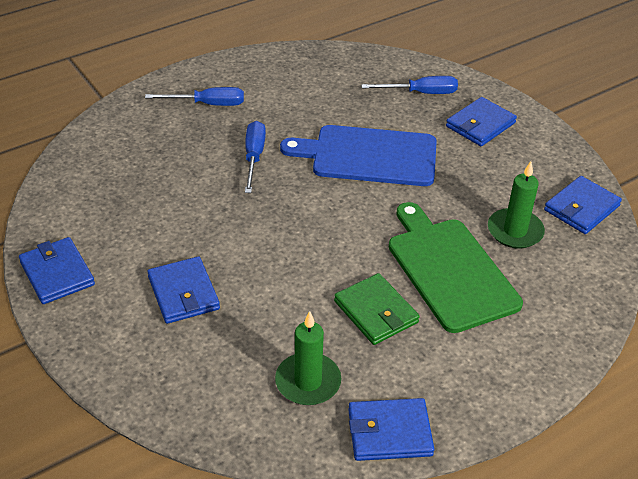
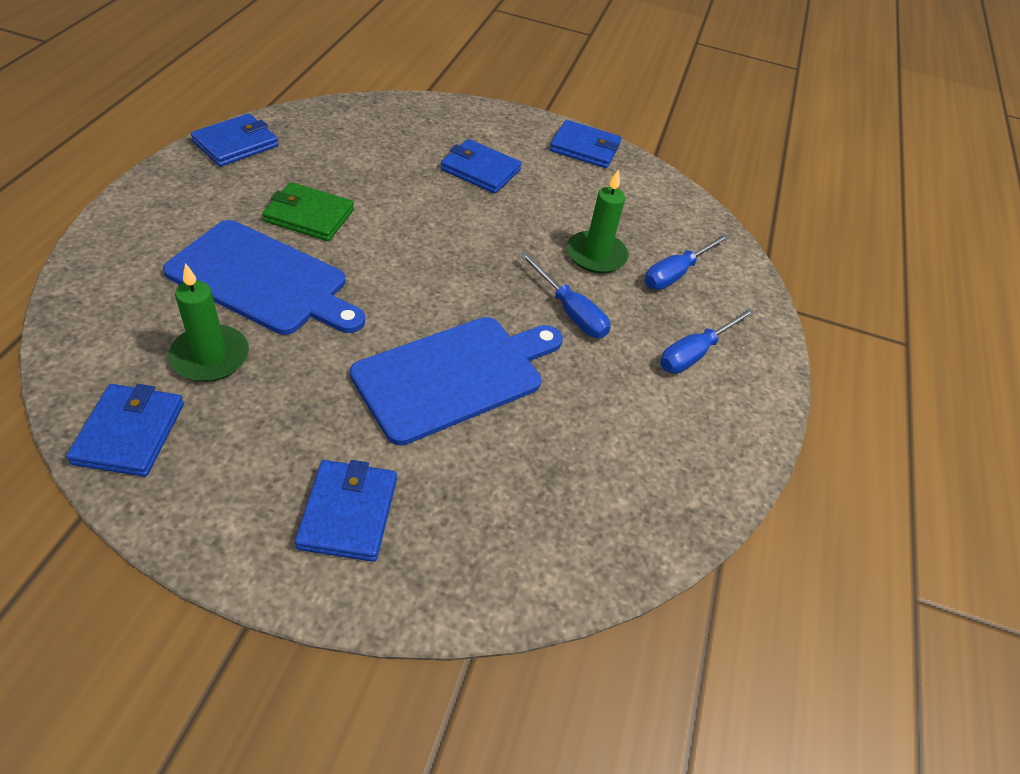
camera: 135 degrees right, 5 degrees up
green candle [275,311,341,405] -> green candle moved to [567,169,628,273]
blue screwdriver [361,76,458,94] -> blue screwdriver moved to [645,233,730,290]
green cutting board [389,202,523,333] -> blue cutting board [163,220,365,335]

